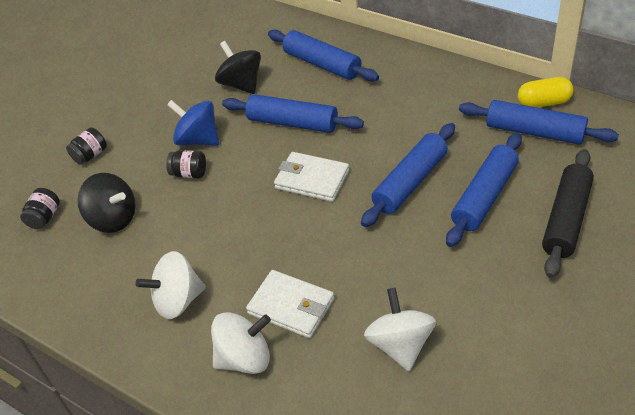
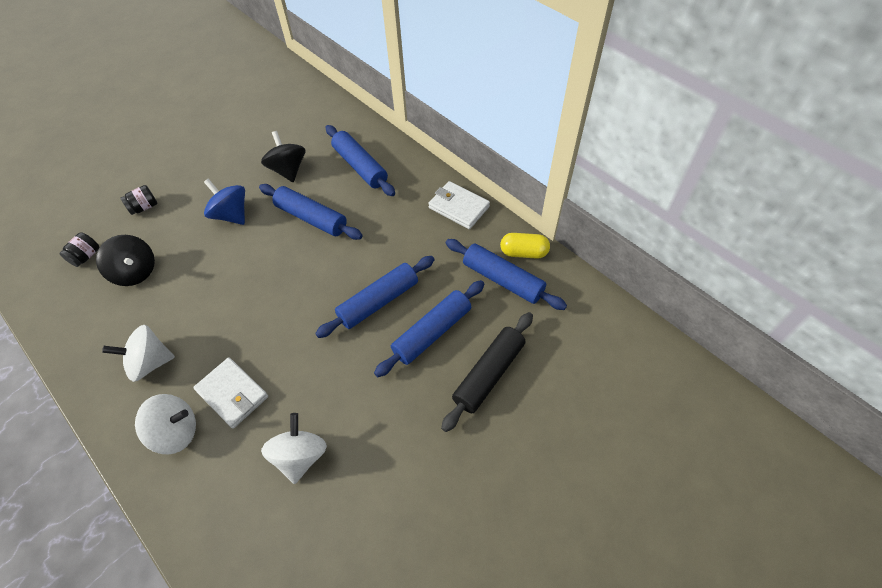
camera: 10 degrees right, 10 degrees up
black jar [166,150,206,178] -> none
white wallet [274,152,349,202] -> white wallet moved to [428,181,490,229]

